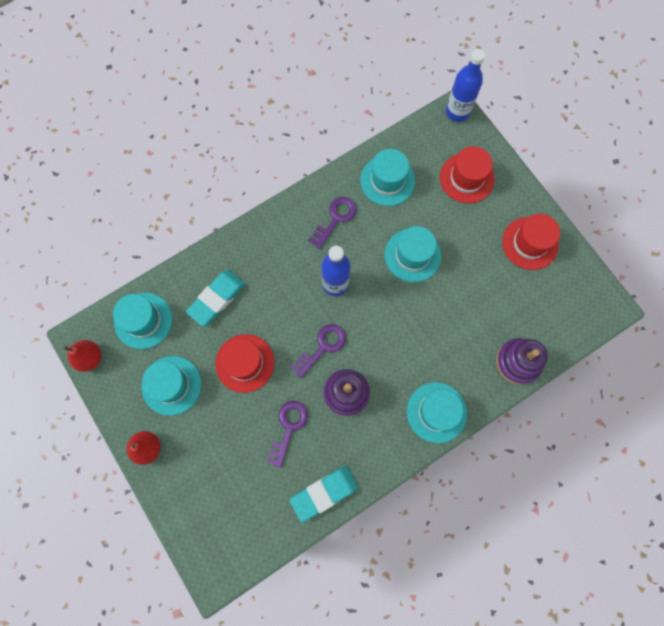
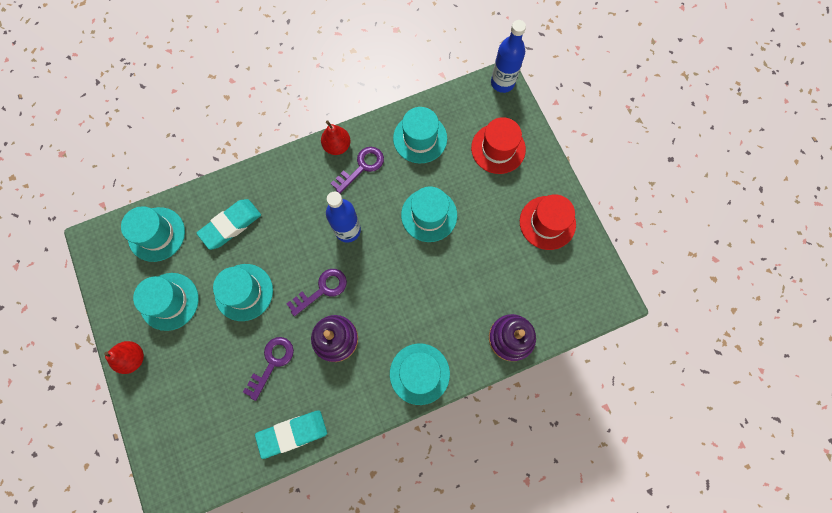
camera: 10 degrees right, 0 degrees up
red pear [63,340,101,372] -> red pear moved to [321,120,351,155]
red hat [215,334,275,393] -> turquoise hat [213,264,273,321]

